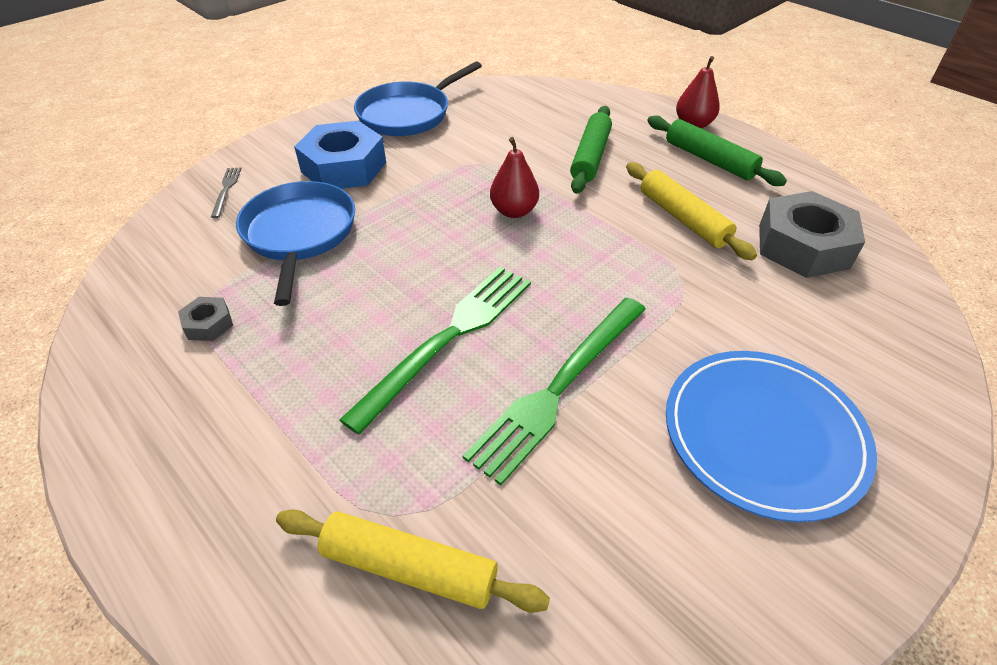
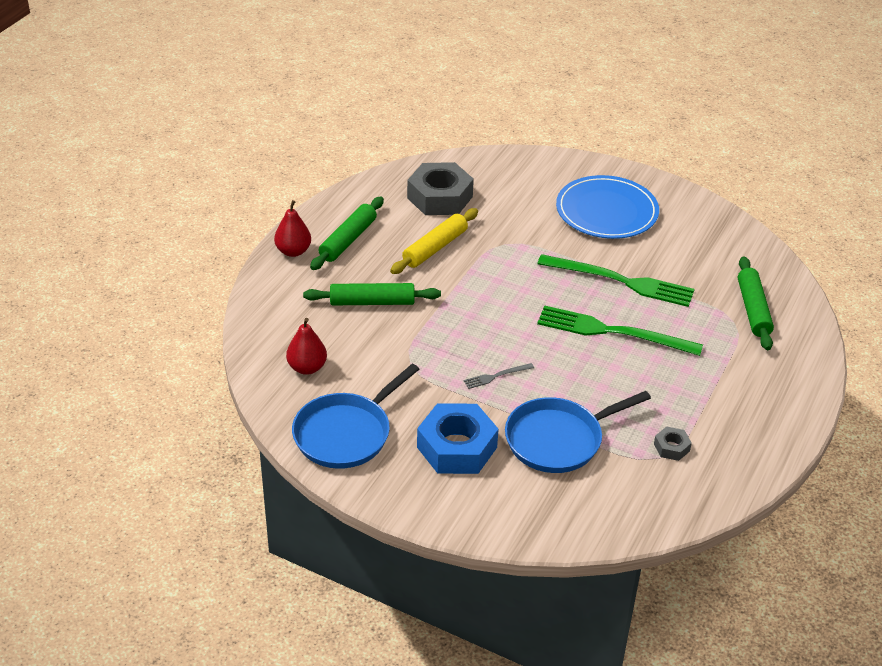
camera: 110 degrees left, 5 degrees down
grey fork [211,167,242,218] -> grey fork moved to [464,363,534,389]
yellow rolling pin [276,509,550,613] -> green rolling pin [738,256,774,350]
blue pan [354,62,482,136] -> blue pan turned 105 degrees clockwise [292,364,419,469]
red pear [490,137,539,218] -> red pear moved to [286,318,327,375]

